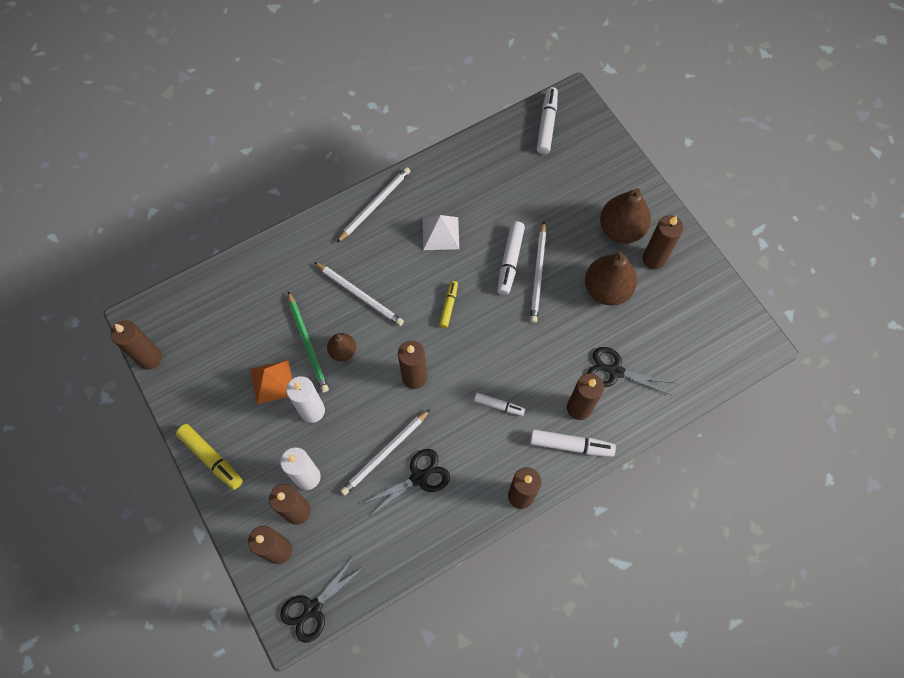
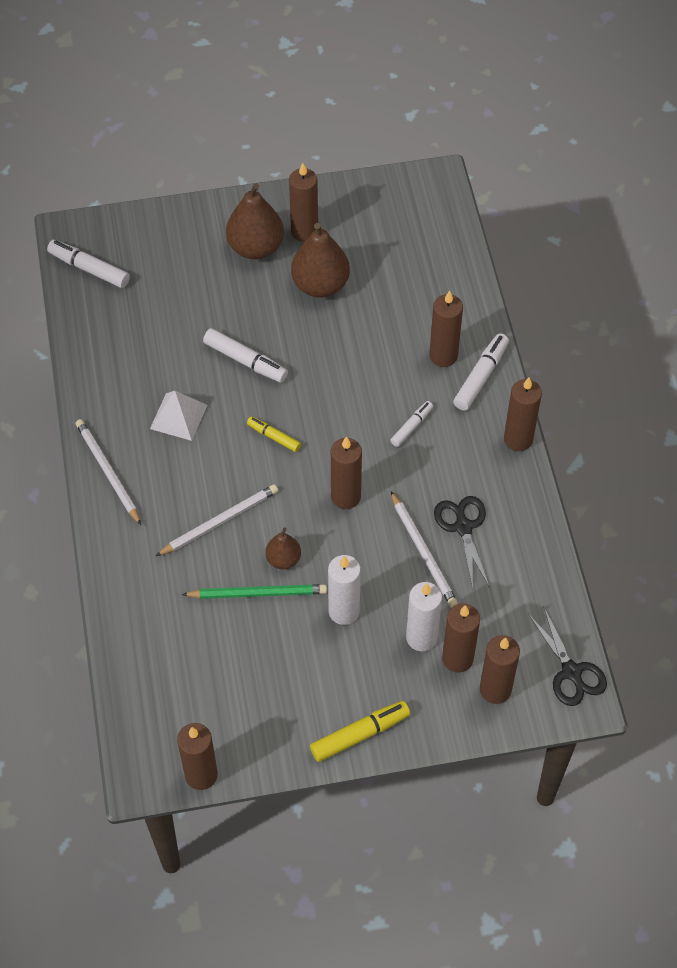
camera: 70 degrees left, 10 degrees down
orange pyramid [251,360,292,404] -> none
white pencil [530,222,546,323] -> none
black scissors [587,347,674,395] -> none

